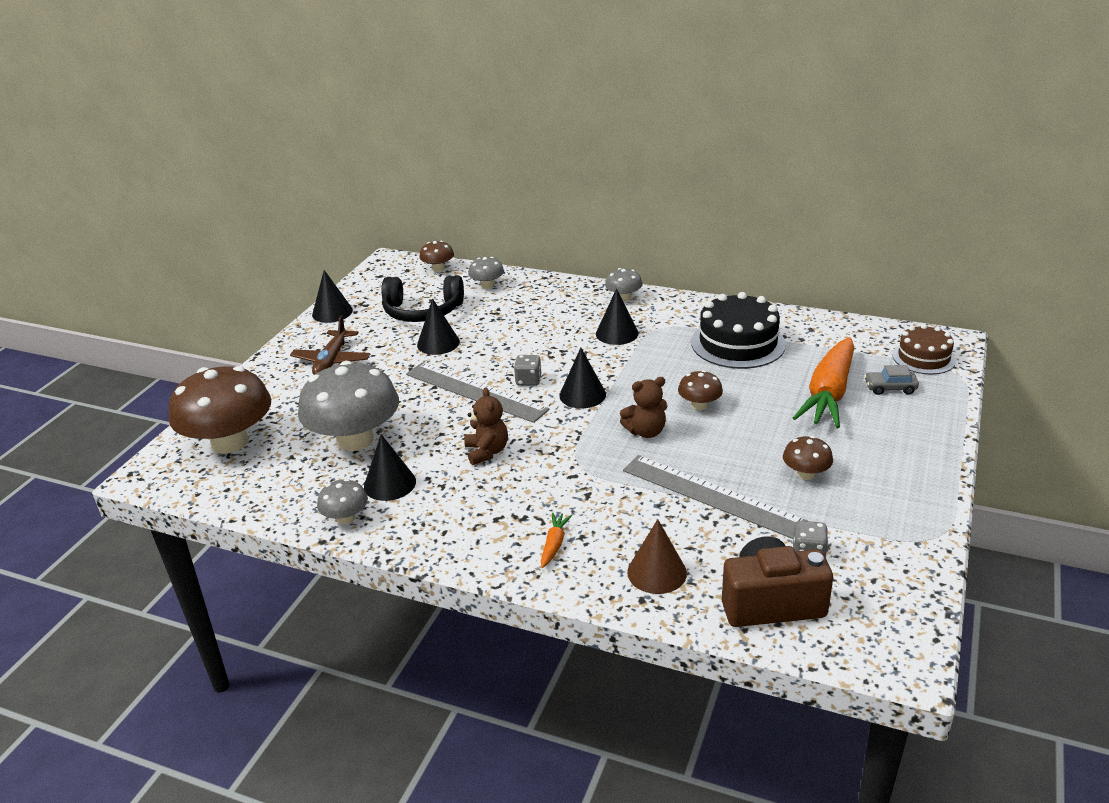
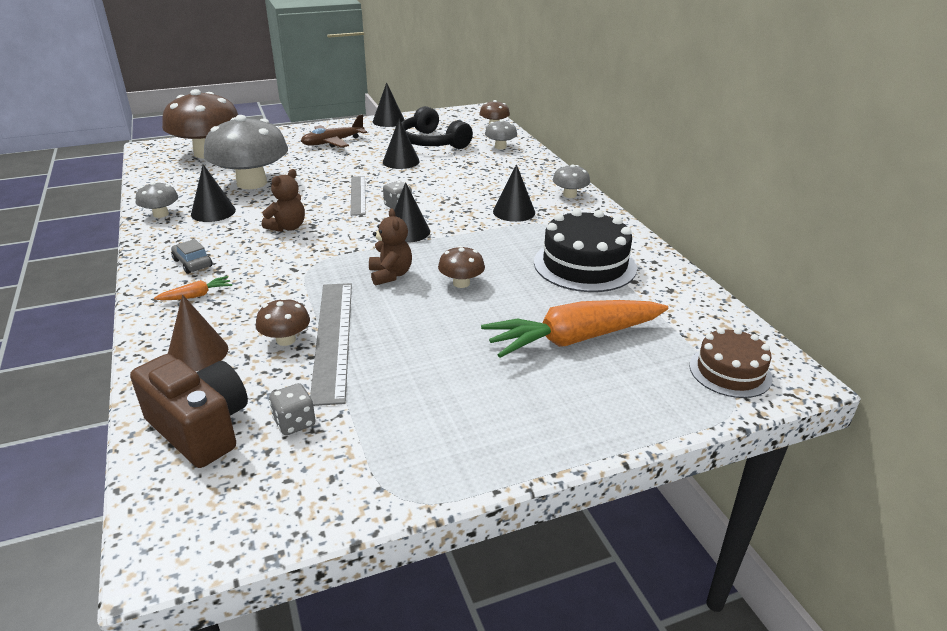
camera: 45 degrees right, 0 degrees up
grey ruler [406,362,549,423] -> grey ruler [351,176,366,216], size x0.62
brown teddy bear [620,377,667,438] -> brown teddy bear turned 135 degrees counterclockwise [369,208,412,286]
brown mushroom [783,436,833,480] -> brown mushroom moved to [256,298,310,346]
grey car [864,365,919,395] -> grey car moved to [171,239,212,274]

